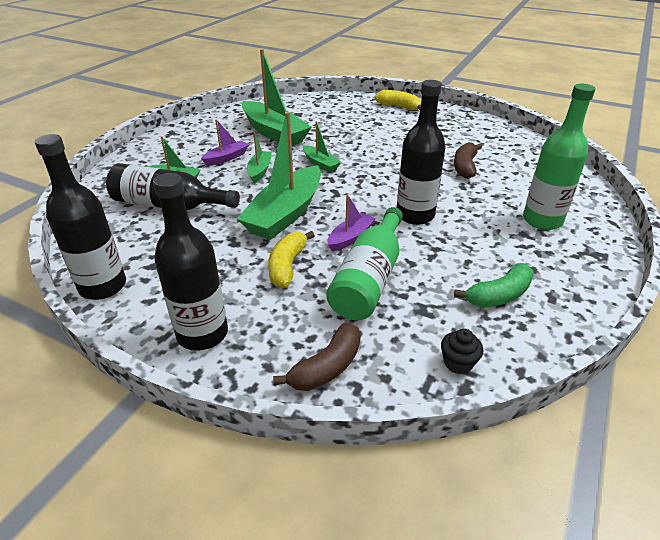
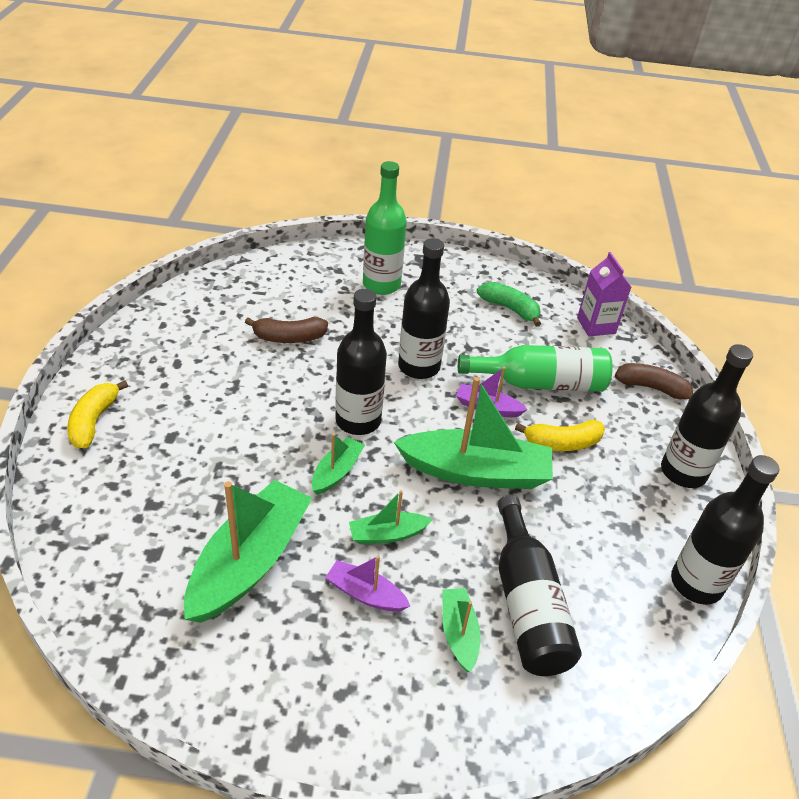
camera: 115 degrees left, 5 degrees up
black cupcake [441,329,483,374] -> purple carton [577,252,632,336]
none -> black bottle [335,289,387,435]

